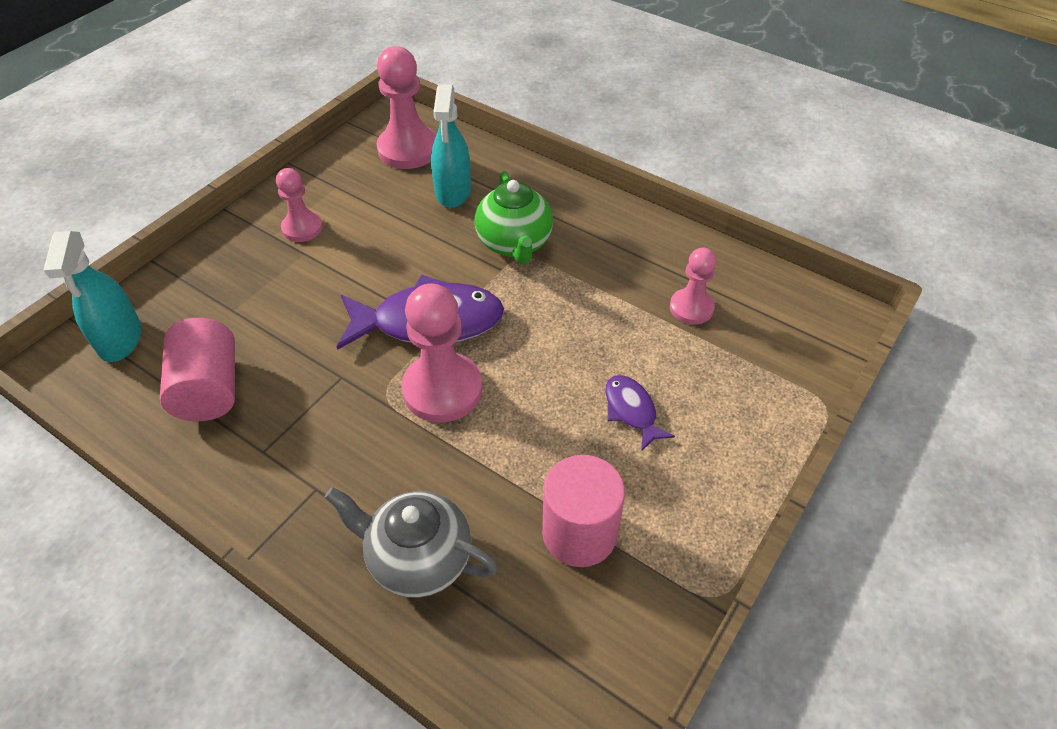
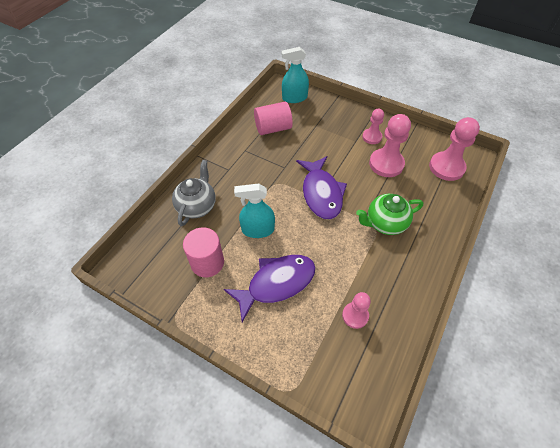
camera: 85 degrees right, 5 degrees up
pink pawn [401,284,482,423] -> pink pawn moved to [369,114,411,177]
turquoise spray bottle [431,84,471,208] -> turquoise spray bottle moved to [234,184,275,238]
purple fish [605,375,675,452] -> purple fish [224,255,316,322], size x1.99

